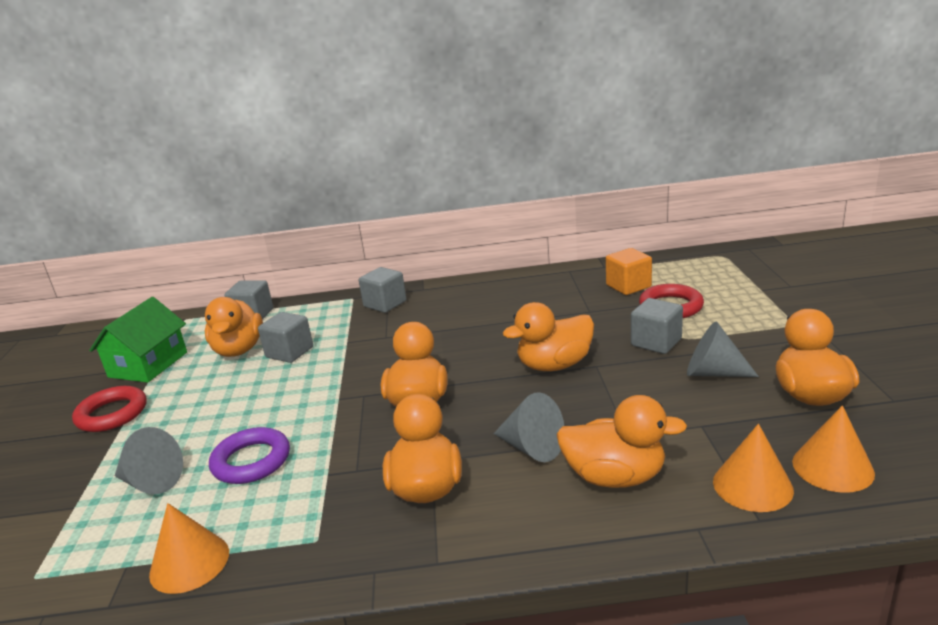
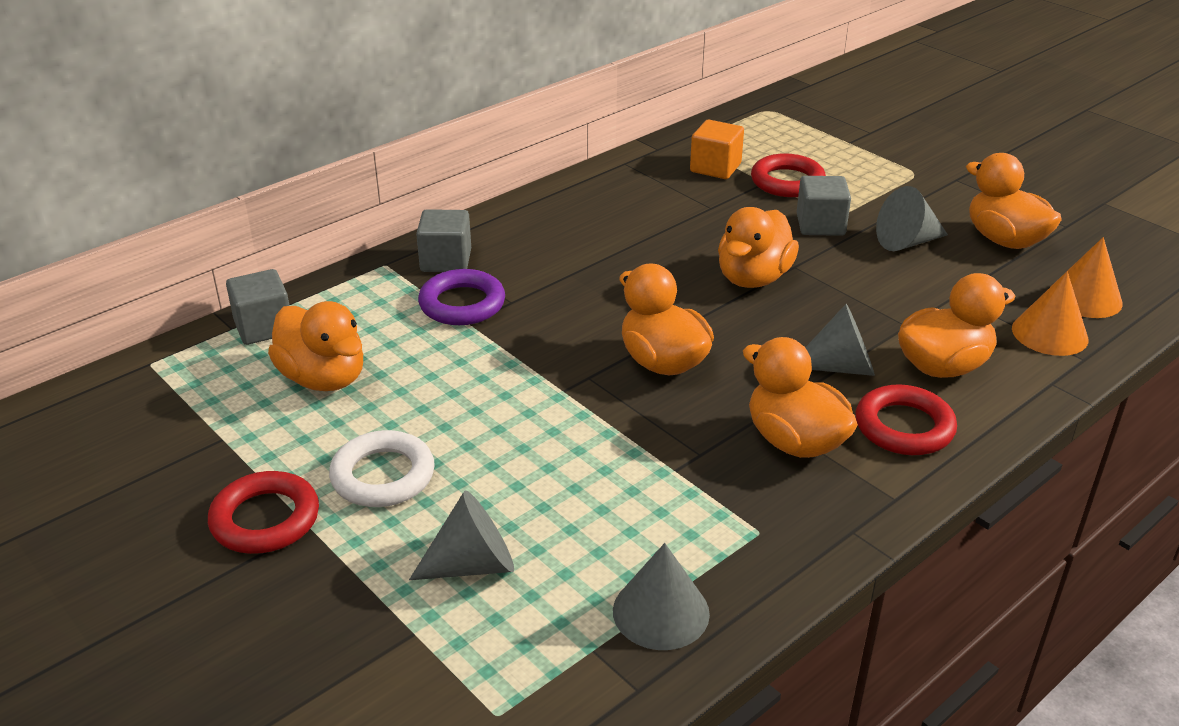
camera: 40 degrees left, 10 degrees up
green house [89,297,187,383] -> none
orange cone [149,503,229,594] -> grey cone [613,543,710,650]
purple ring [209,427,290,484] -> purple ring moved to [418,269,505,325]
grey cube [258,312,313,363] -> none
none -> white ring [329,430,435,507]
none -> red ring [856,384,957,455]

